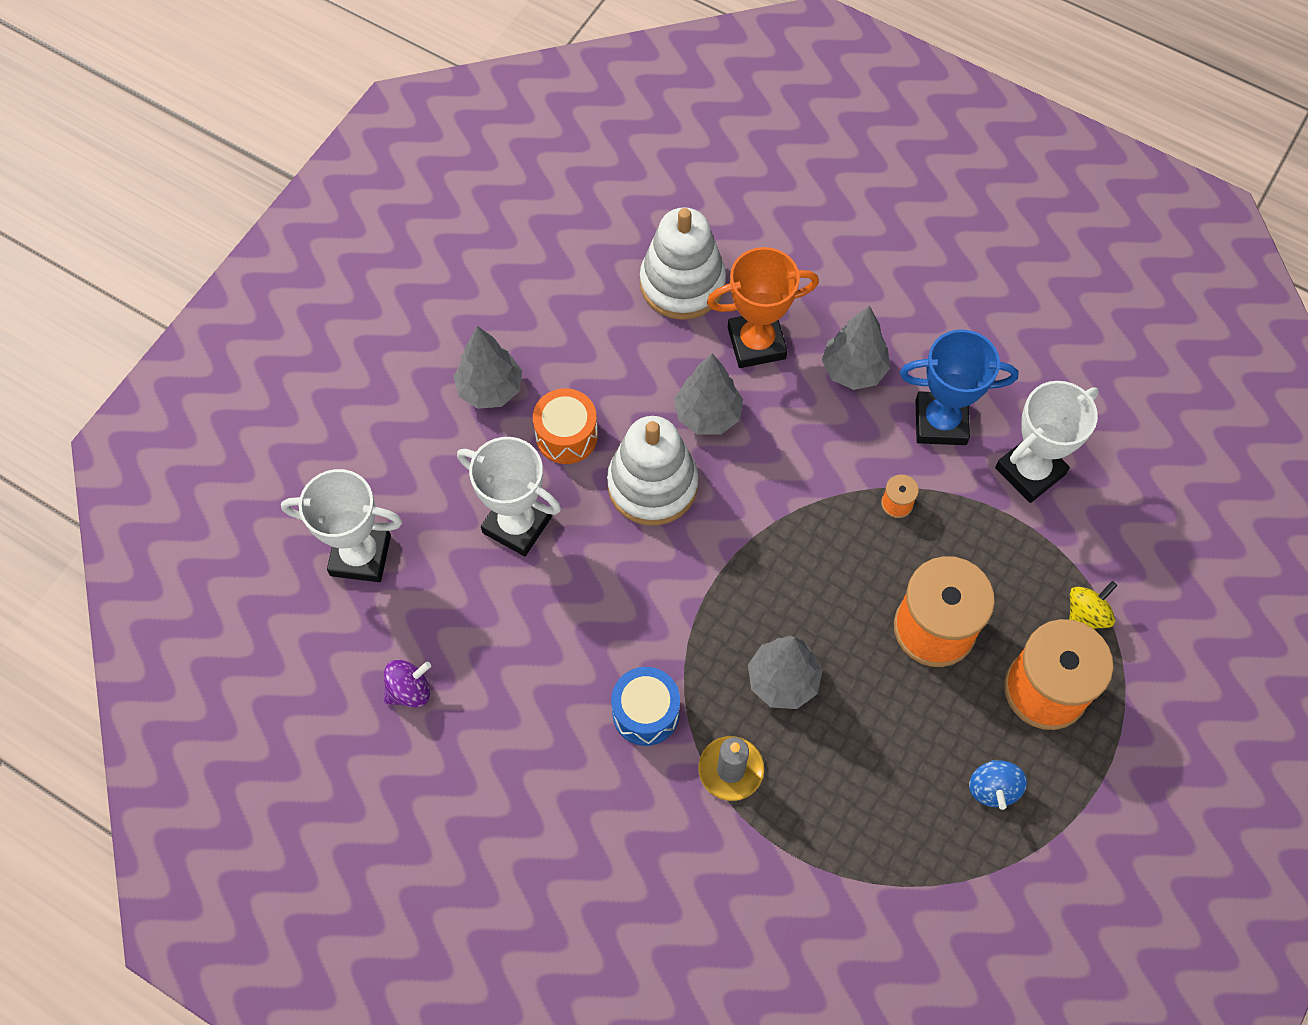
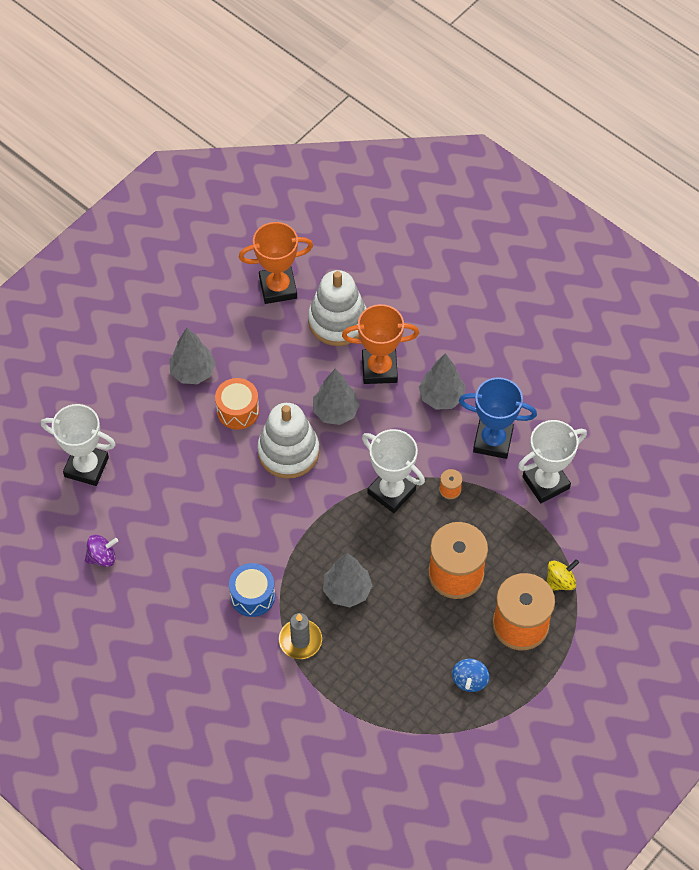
camera: 10 degrees right, 5 degrees down
white trophy [457,437,561,556] -> white trophy moved to [362,429,425,513]
none -> orange trophy [239,222,313,304]

